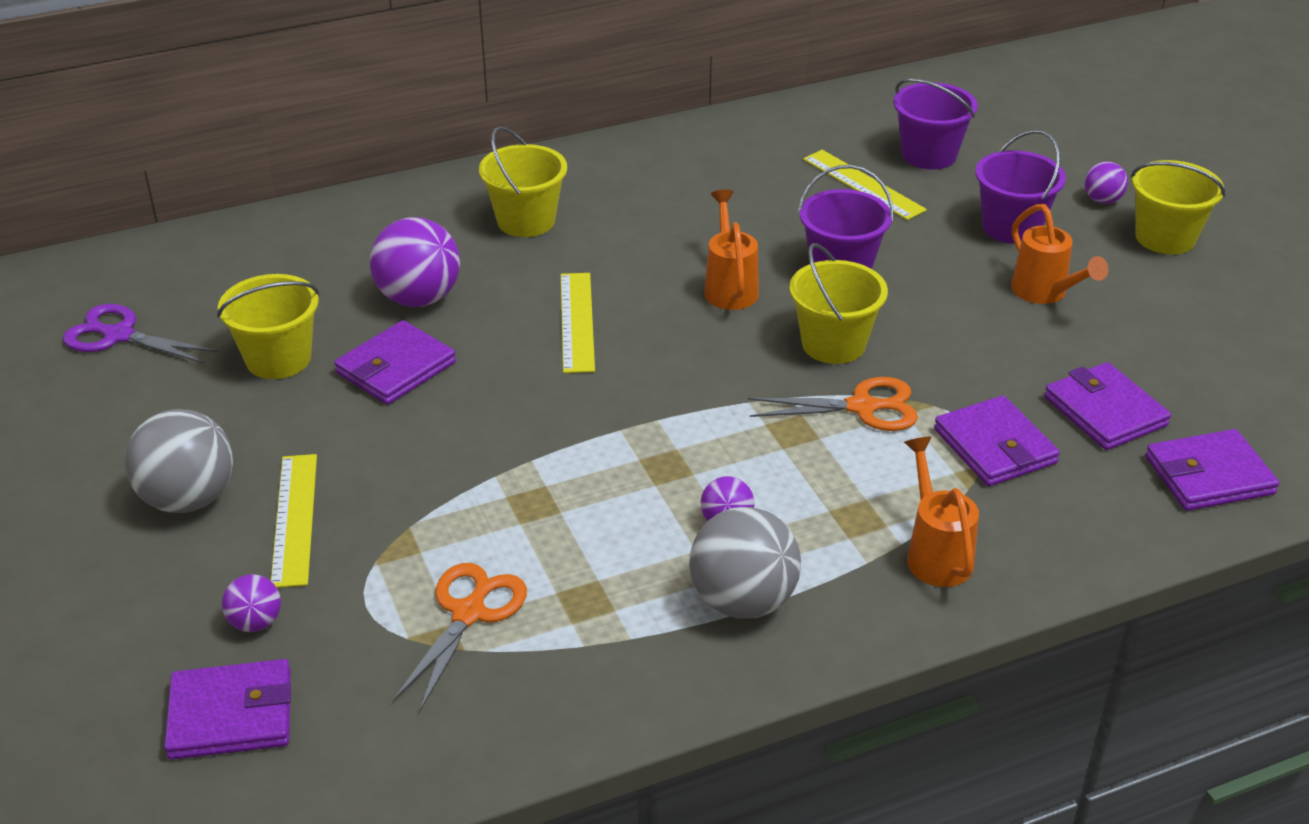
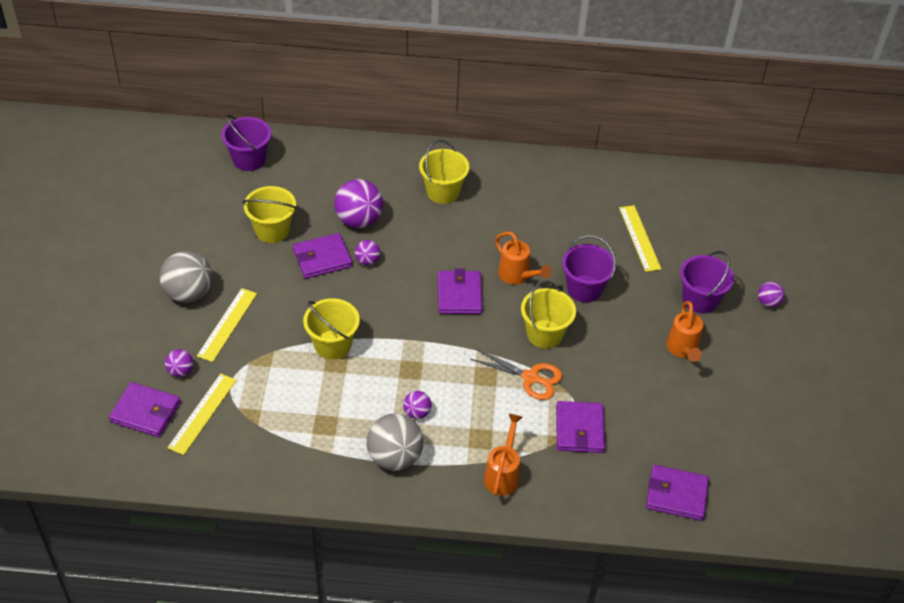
camera: 25 degrees right, 10 degrees up
purple scissors [62,304,218,364] -> none
orange scissors [393,563,527,711] -> none
yellow ruler [561,273,595,373] -> yellow ruler moved to [167,374,237,455]
orange watering can [704,189,759,310] -> orange watering can turned 120 degrees clockwise [495,232,552,284]
purple bucket [894,78,978,169] -> purple bucket moved to [221,115,271,171]
purple wallet [1044,362,1171,450] -> purple wallet moved to [438,268,482,314]
yellow bucket [1131,160,1226,255] -> yellow bucket moved to [303,298,360,360]
none -> purple ball [355,240,380,265]

